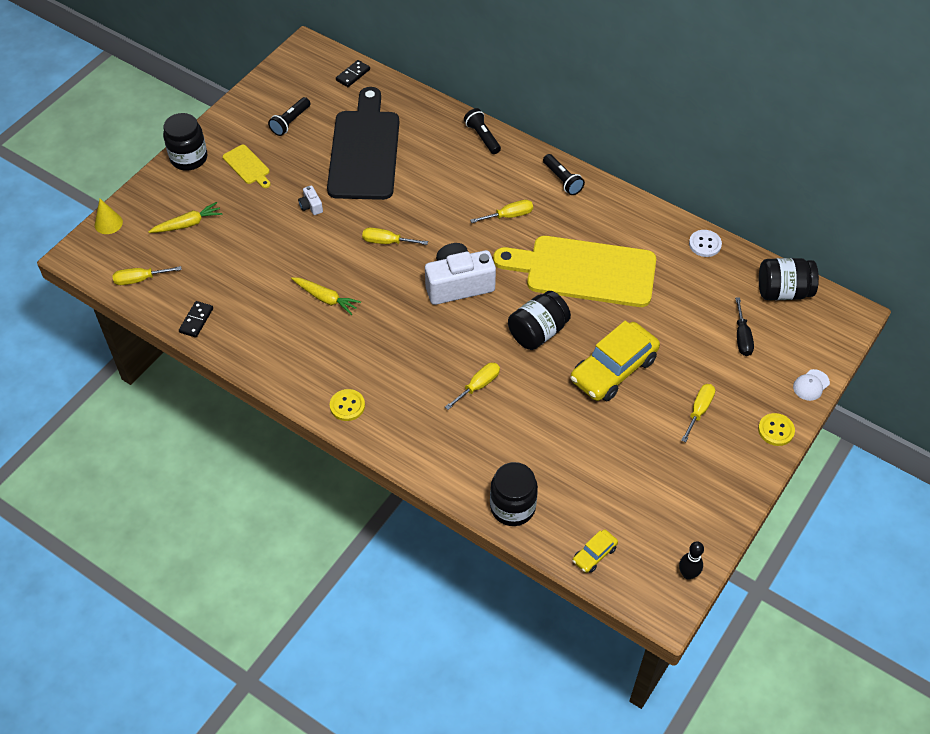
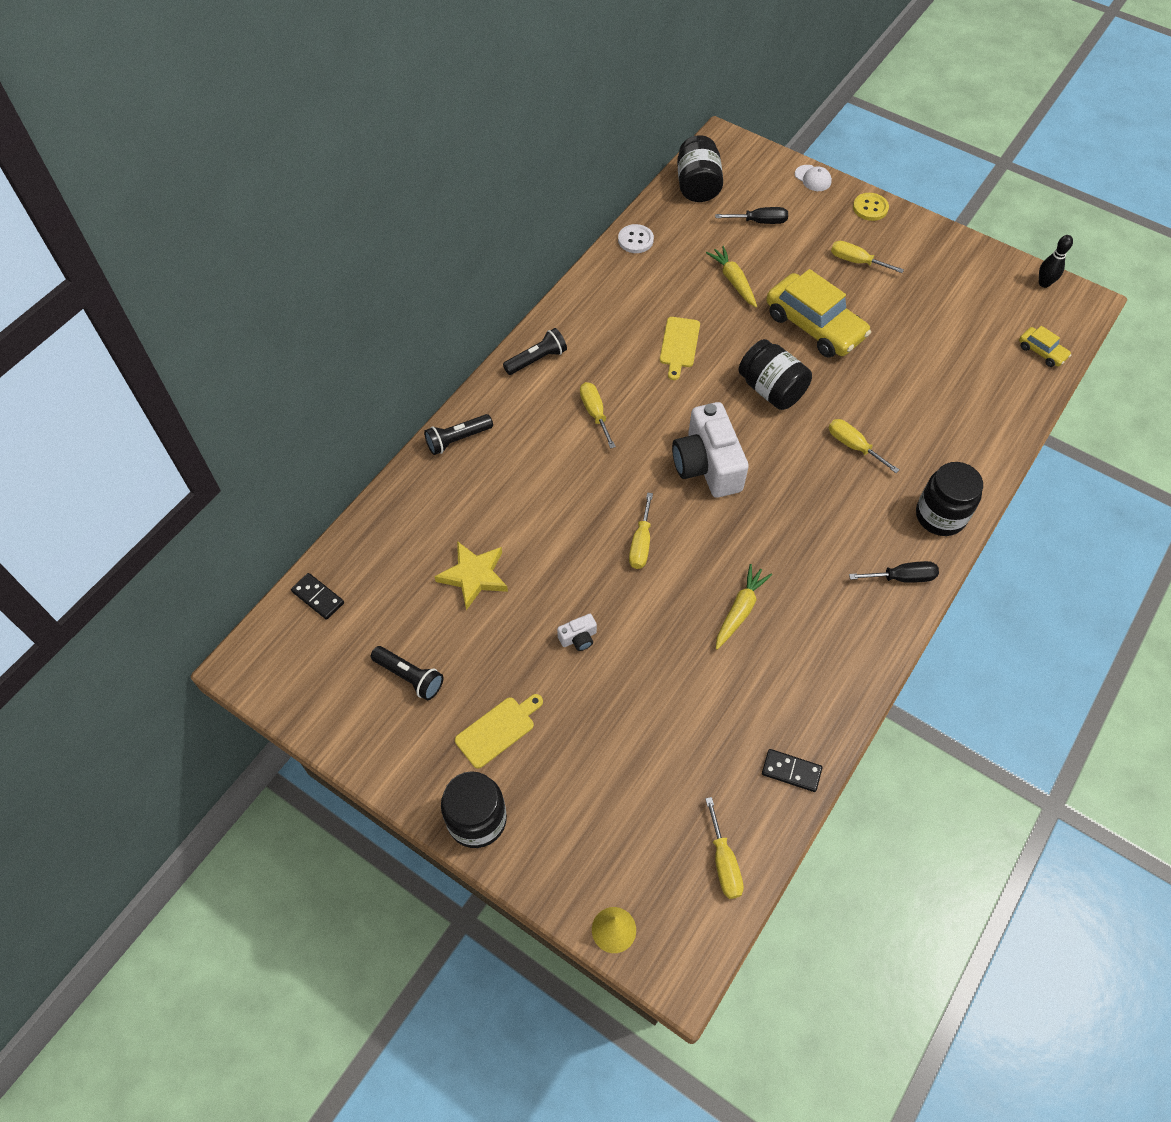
camera: 90 degrees left, 5 degrees up
yellow carrot [148,202,223,233] -> yellow carrot moved to [706,246,757,308]
black cutting board [327,87,399,200] -> yellow star [434,541,508,610]
yellow button [330,389,365,421] -> black screwdriver [849,561,939,583]
black jar [490,462,538,526] -> black jar moved to [916,462,983,536]
yellow cutting board [493,236,656,307] -> yellow cutting board [660,317,700,380], size x0.42

